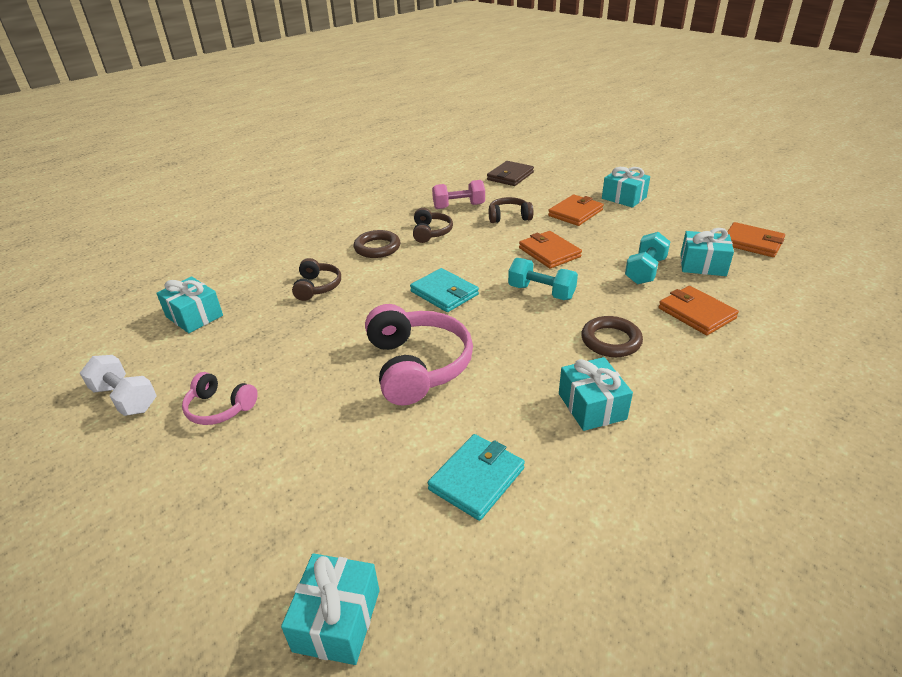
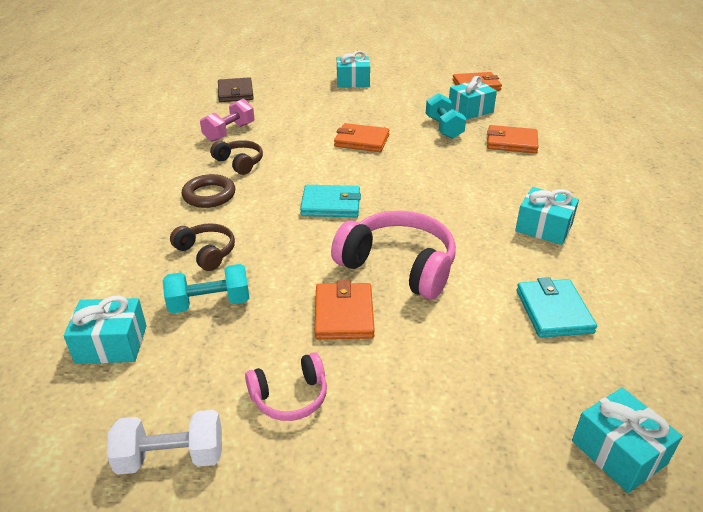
camera: 45 degrees left, 0 degrees up
brown headphones [489,197,533,223] -> none
turquoise dumbbell [508,258,578,300] -> turquoise dumbbell moved to [163,264,250,314]
orange wallet [548,195,604,226] -> orange wallet moved to [315,280,375,339]
brown ring [581,316,643,357] -> none

